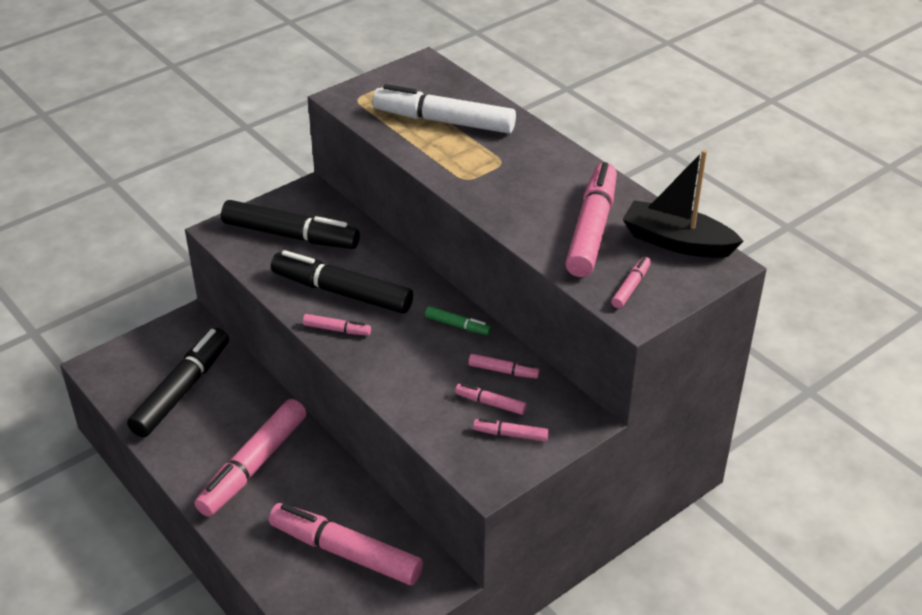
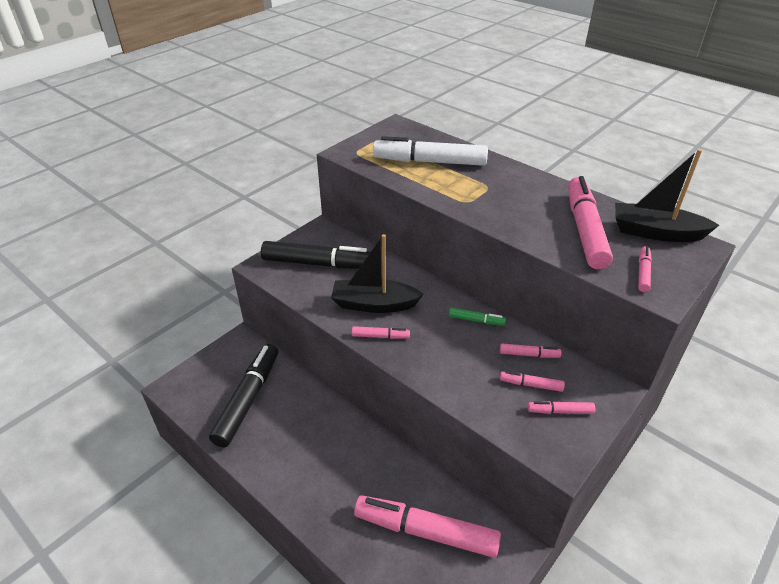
camera: 10 degrees left, 0 degrees up
pink marker [194,399,307,517] -> none
black marker [271,250,413,314] -> black boat [331,234,423,313]

